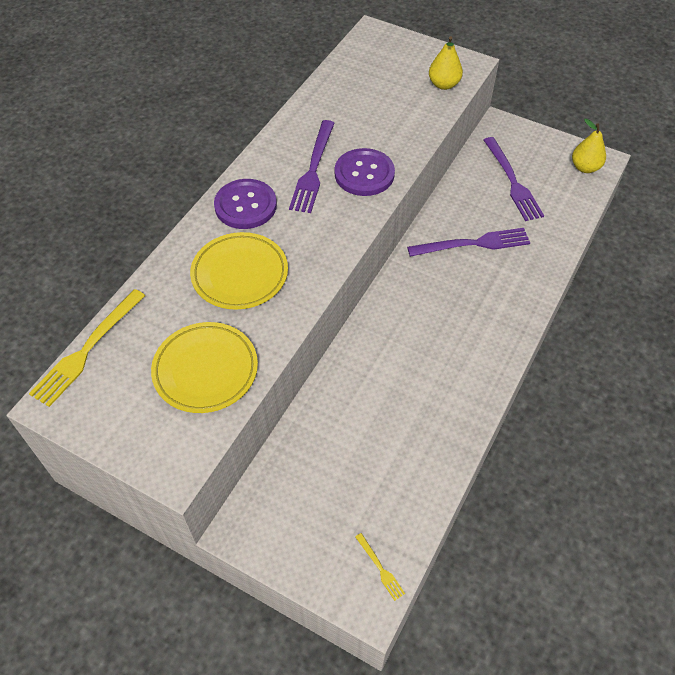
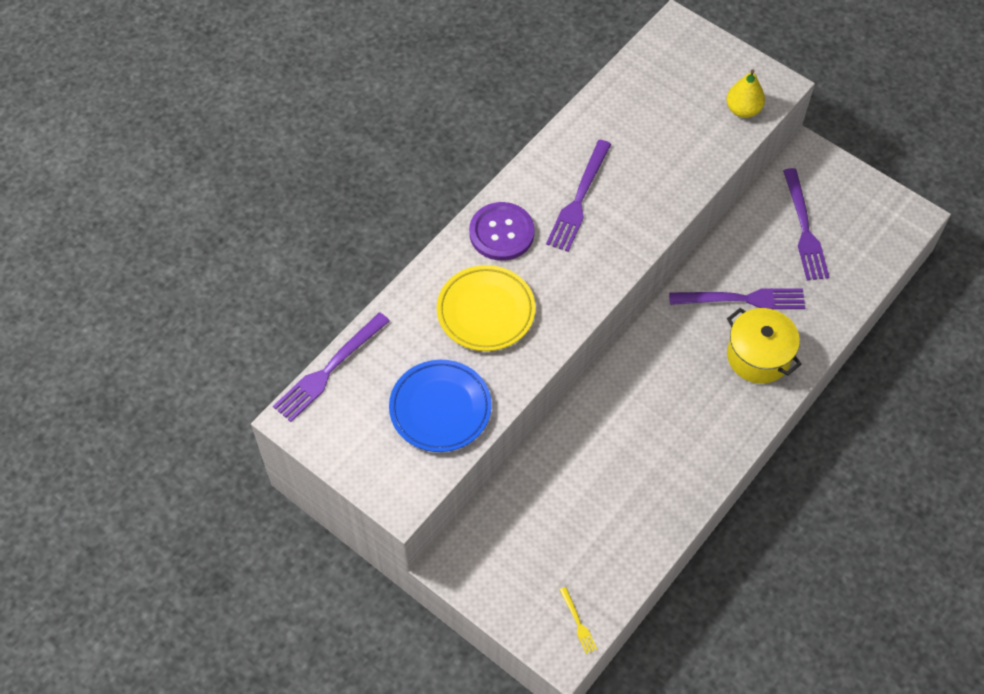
camera: 10 degrees right, 5 degrees up
yellow fork [29,289,145,407] -> purple fork [273,312,390,422]
yellow plate [151,322,258,413] -> blue plate [389,360,492,452]
purple button [335,148,395,196] -> none
yellow pear [572,119,606,173] -> none
none -> yellow pot [727,308,802,384]

